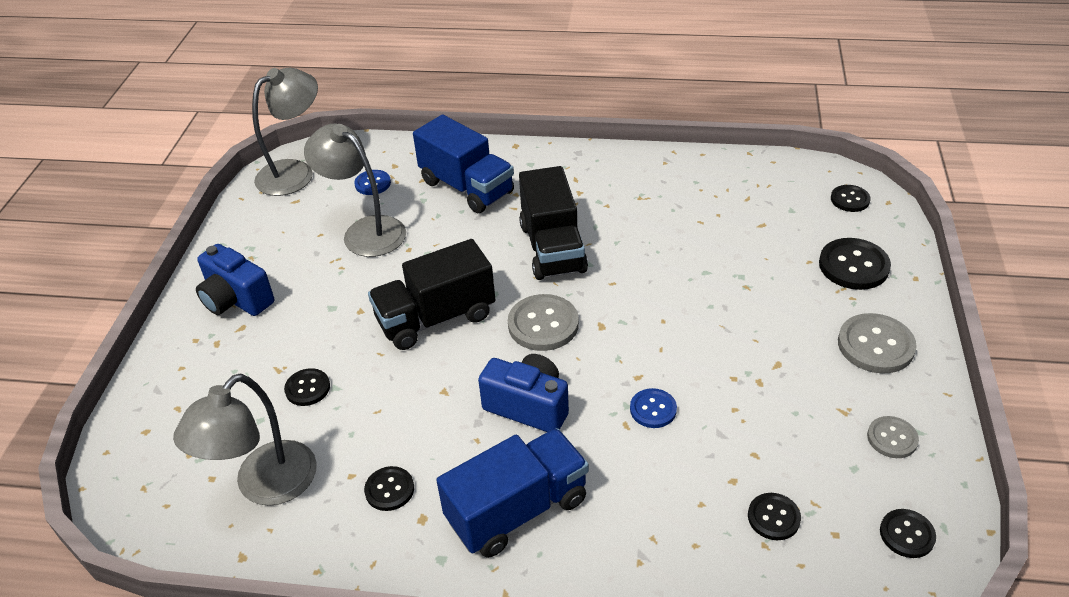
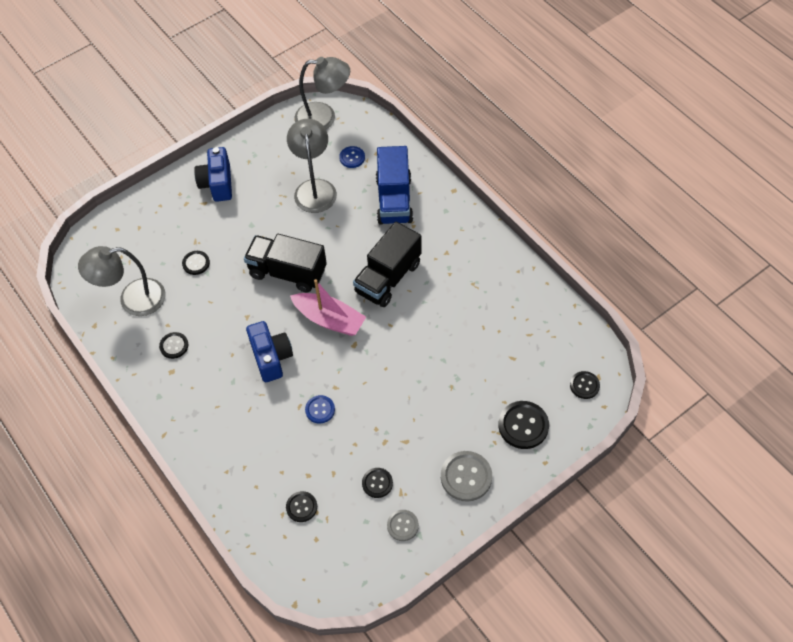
camera: 45 degrees right, 15 degrees up
blue truck [436,428,589,558] -> none
grey button [508,294,579,351] -> pink boat [290,279,366,336]
black button [880,509,936,558] -> black button moved to [362,468,393,498]

